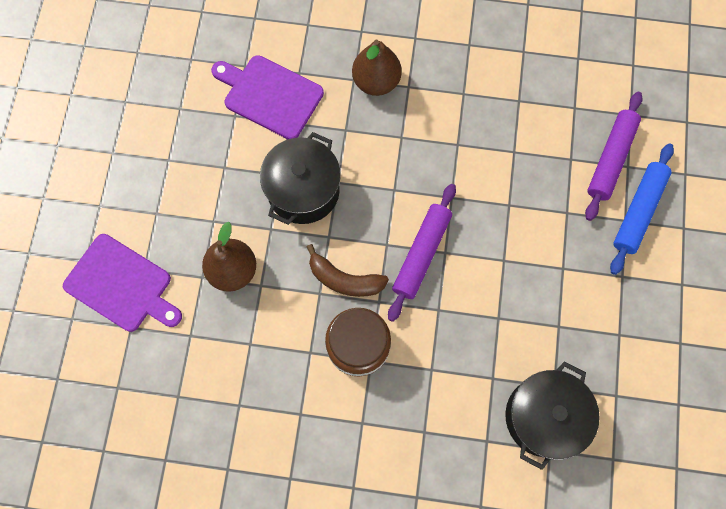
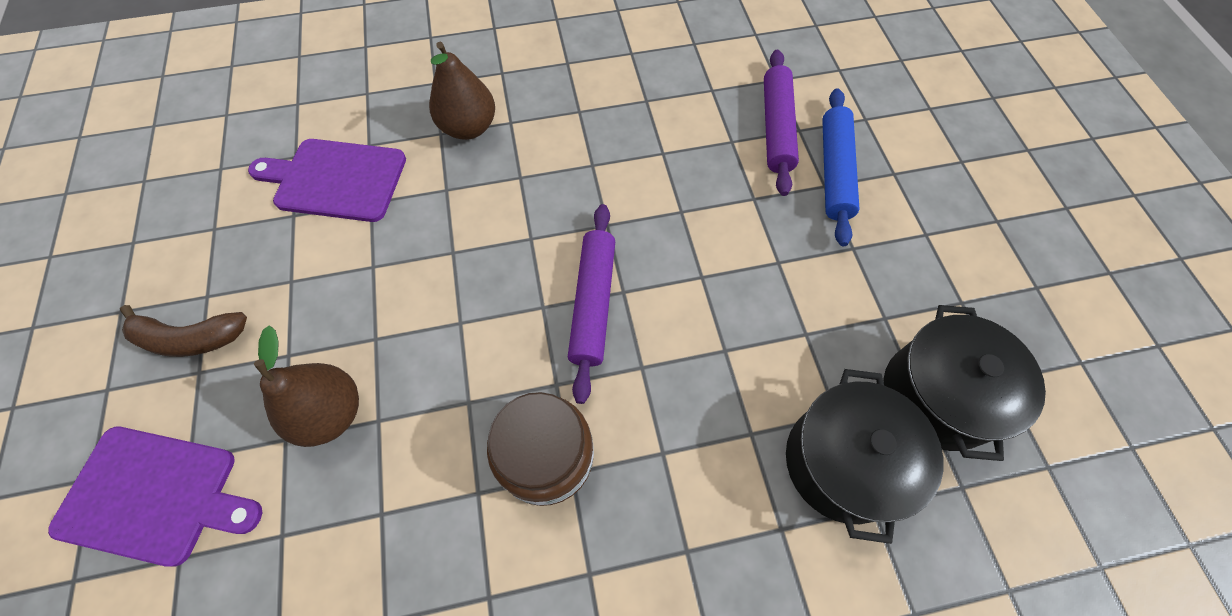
camera: 20 degrees left, 10 degrees down
black pot [260,132,341,225] -> black pot moved to [883,305,1046,461]
brown banana [307,244,389,297] -> brown banana moved to [120,305,247,357]

